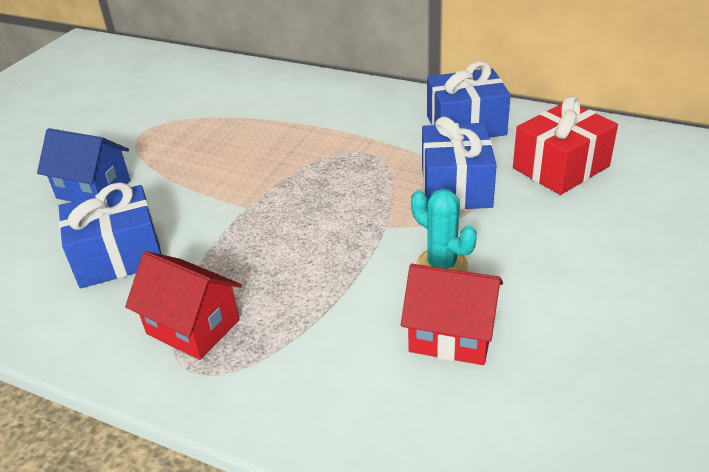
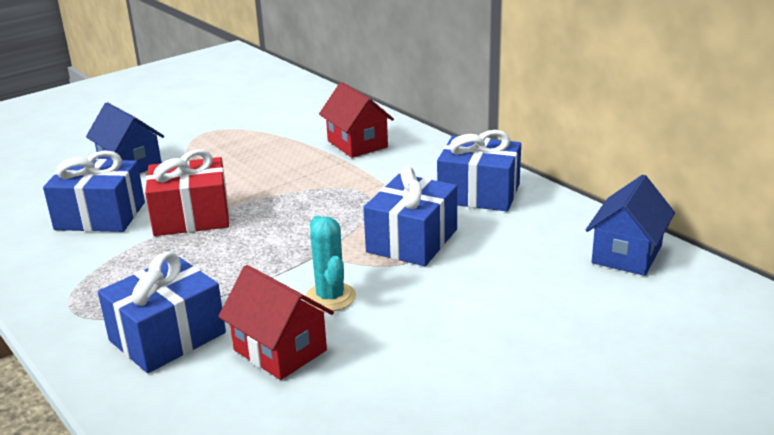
camera: 25 degrees right, 10 degrees down
red house [125,251,242,360] -> red house moved to [319,82,394,158]
red gift [513,96,618,195] -> red gift moved to [145,149,229,236]
none -> blue gift [98,252,226,373]
none -> blue house [586,175,675,276]

